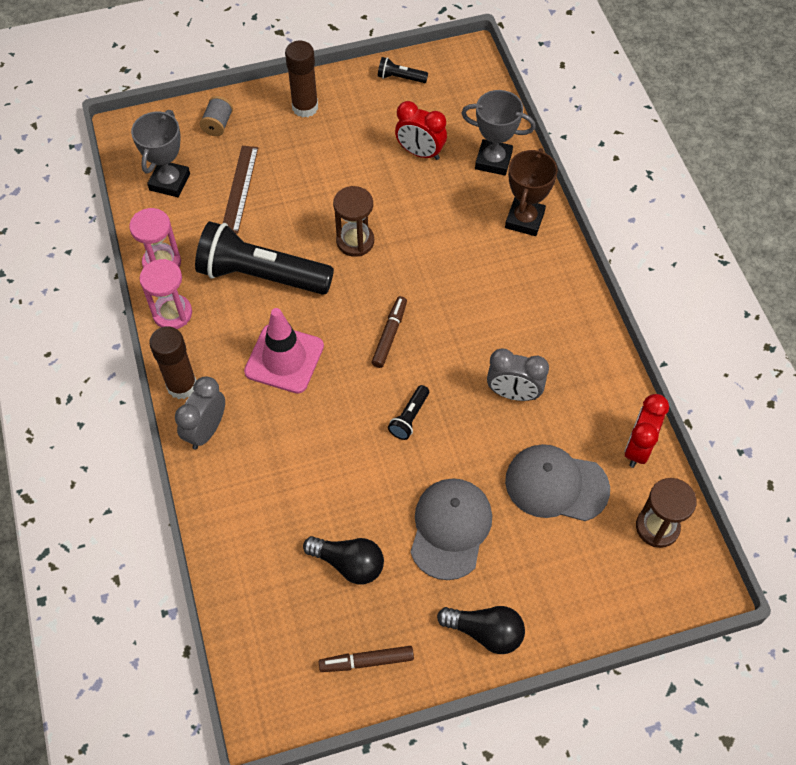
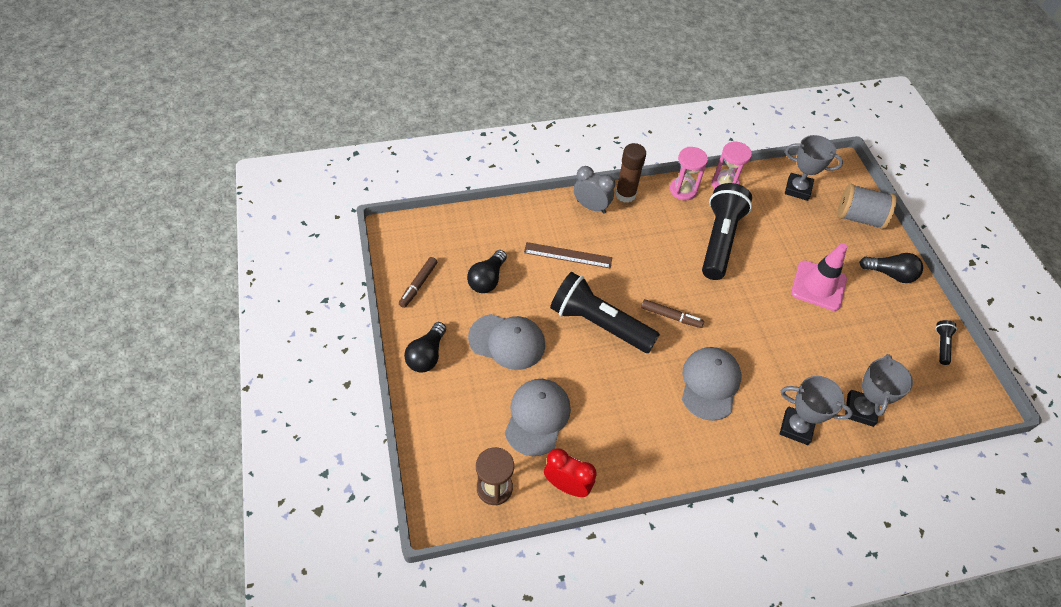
camera: 90 degrees right, 5 degrees down
grey spool [200,96,233,136] -> grey spool [837,184,897,229], size x1.80
brown ruler [223,146,258,234] -> brown ruler moved to [524,242,612,269]
pink traffic cone [244,308,324,393] -> pink traffic cone moved to [791,243,847,311]
brown glue stick [285,41,318,117] -> black light bulb [859,253,923,283]
brown marker [319,646,414,672] -> brown marker turned 150 degrees counterclockwise [399,257,437,308]
brown hourglass [333,186,374,257] -> none
black flashlight [388,385,429,440] -> black flashlight [550,272,660,353], size x2.40
red clock [395,101,447,160] -> none
grey clock [487,349,549,401] -> none
brown trophy [505,148,558,236] -> grey trophy [780,376,853,445]
none -> grey cap [682,347,741,421]

